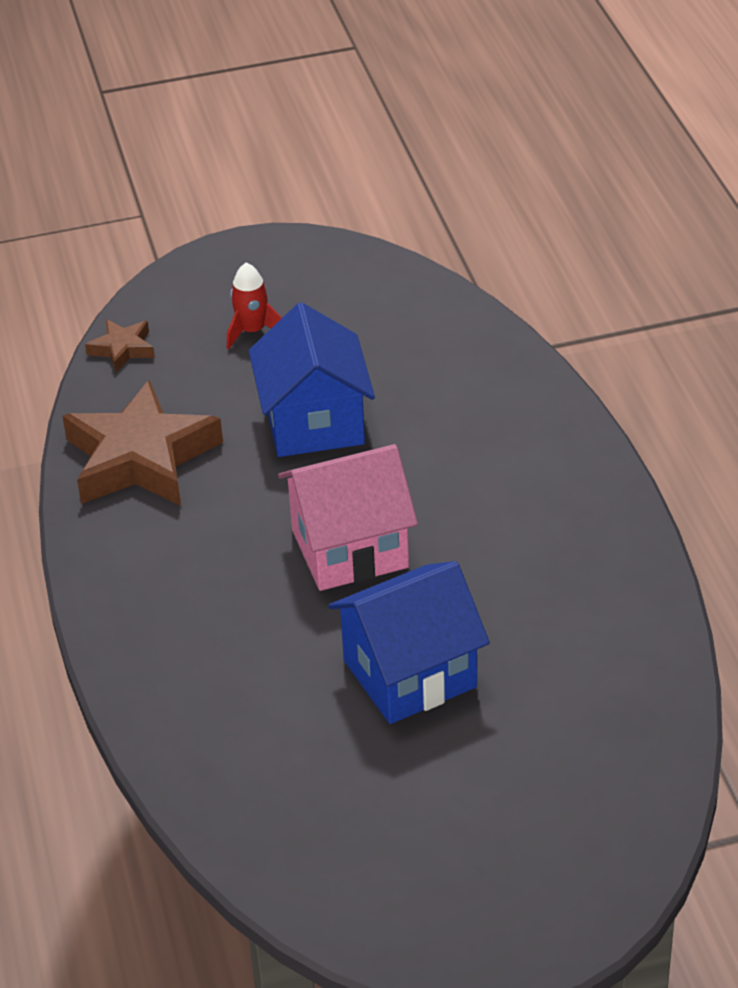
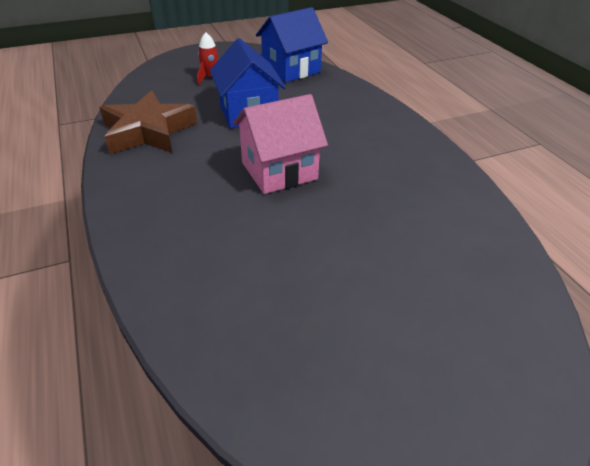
camera: 10 degrees left, 0 degrees up
brown star [85,319,155,372] -> none
blue house [328,561,490,724] -> blue house moved to [256,7,328,82]

